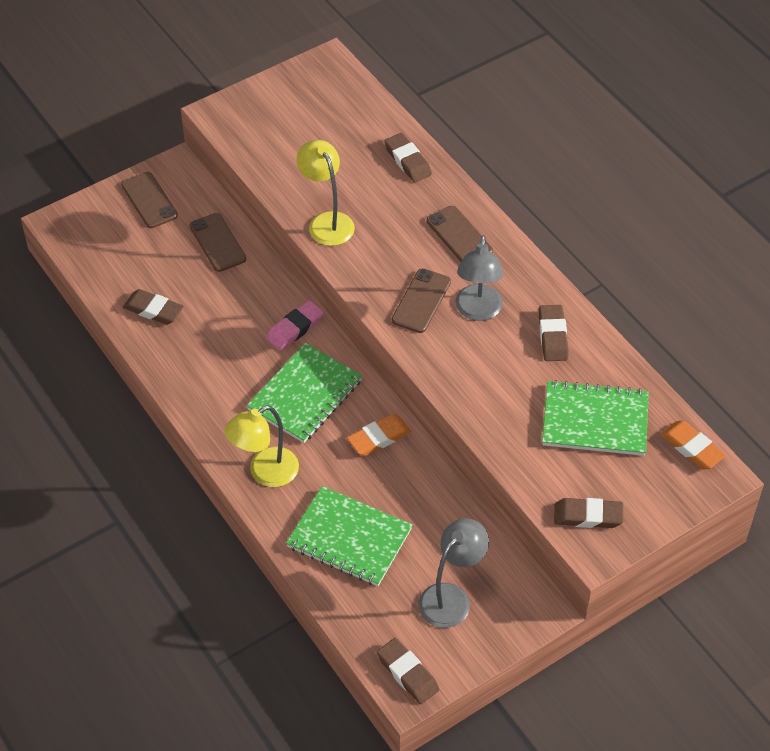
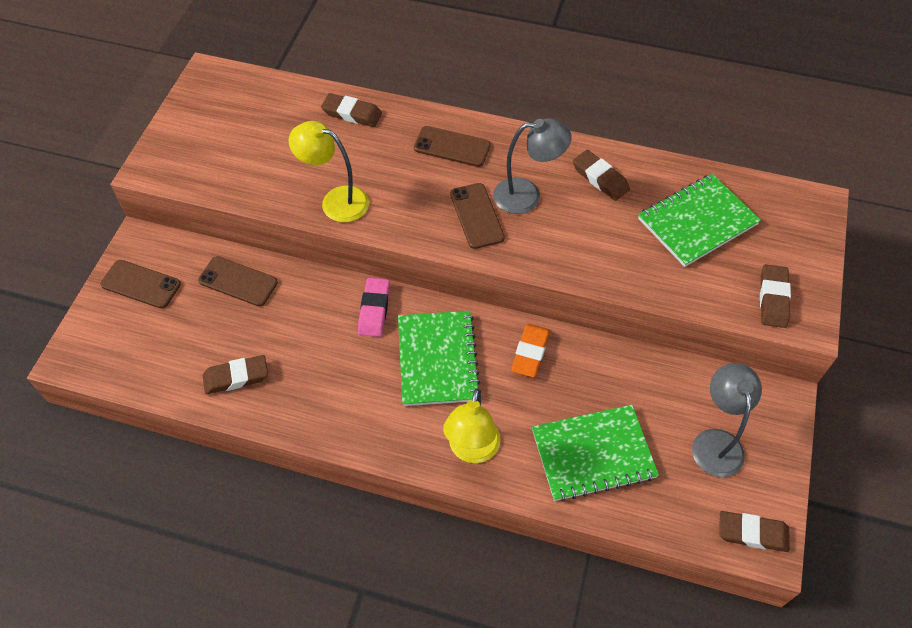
camera: 40 degrees left, 5 degrees up
grey lamp [456,235,503,321] -> grey lamp turned 60 degrees counterclockwise [493,118,572,214]
brown eraser [554,498,623,528] -> brown eraser turned 45 degrees counterclockwise [760,264,791,328]
orange eraser [661,420,726,469] -> none

